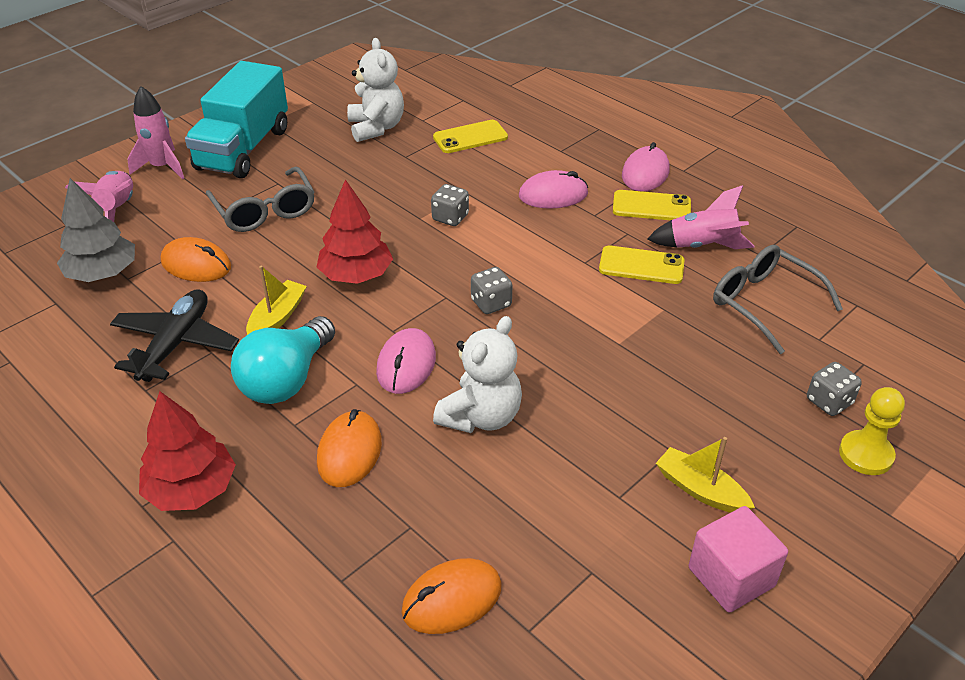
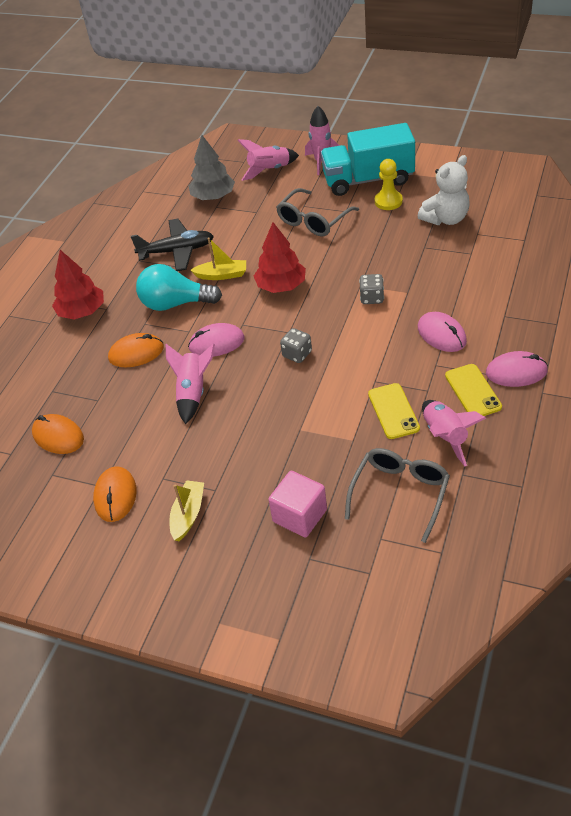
camera: 70 degrees right, 5 degrees up
orange mouse [161,237,231,282] -> orange mouse moved to [93,466,137,522]
yellow phone [433,120,508,153] -> none
white teddy bear [433,316,522,433] -> pink rocket [166,343,215,424]
pink cube [689,506,788,613] -> pink cube moved to [268,471,327,538]
grey dice [807,362,862,416] -> none
yellow pawn [839,387,905,475] -> yellow pawn moved to [375,159,403,210]

